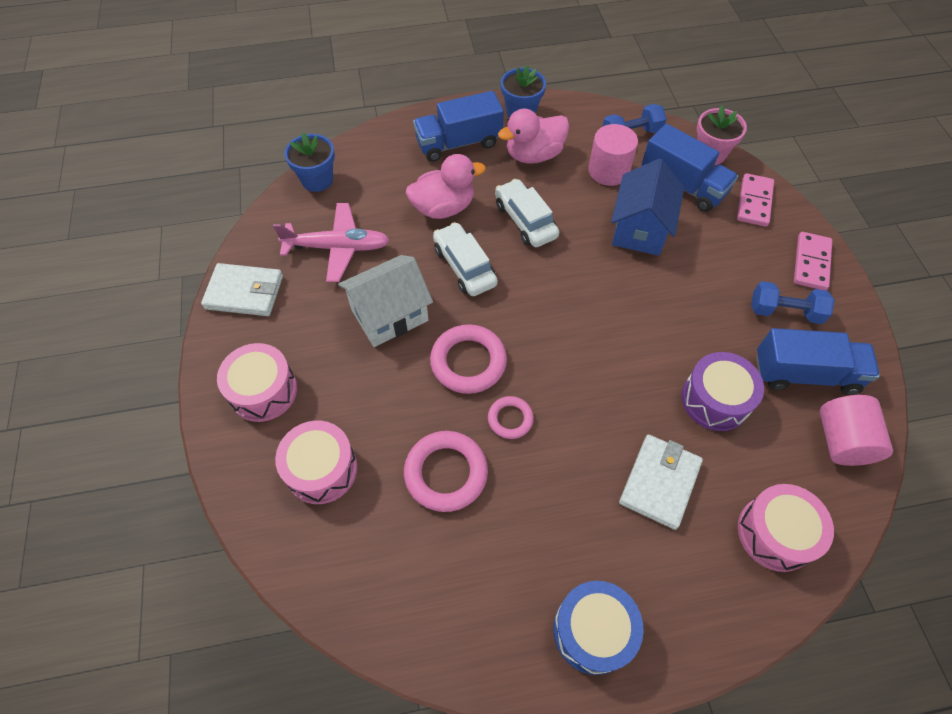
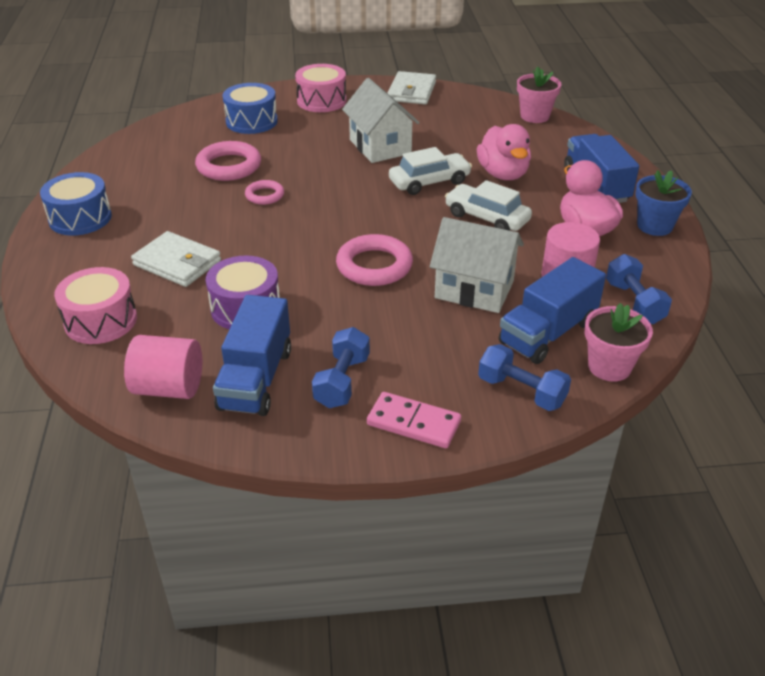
camera: 95 degrees right, 20 degrees down
pink plane [273,203,390,282] -> none
pink drum [275,421,357,504] -> blue drum [223,83,278,134]
blue flower pot [284,132,335,192] -> pink flower pot [517,66,561,123]
pink ring [430,324,507,394] -> pink ring moved to [336,234,413,286]
white car [495,179,559,247] -> white car turned 120 degrees counterclockwise [445,180,532,231]
blue house [611,158,684,256] -> white house [430,217,524,313]
pink domino [737,173,774,227] -> blue dumbbell [478,344,571,411]

